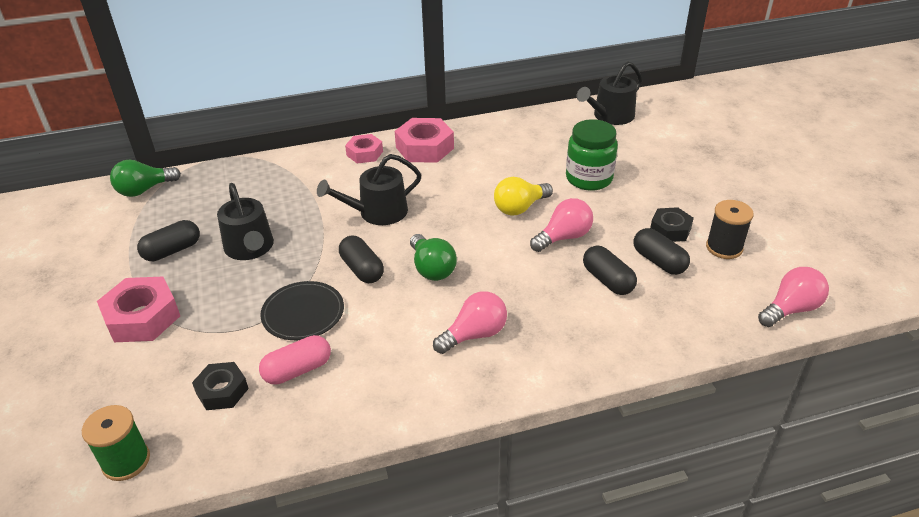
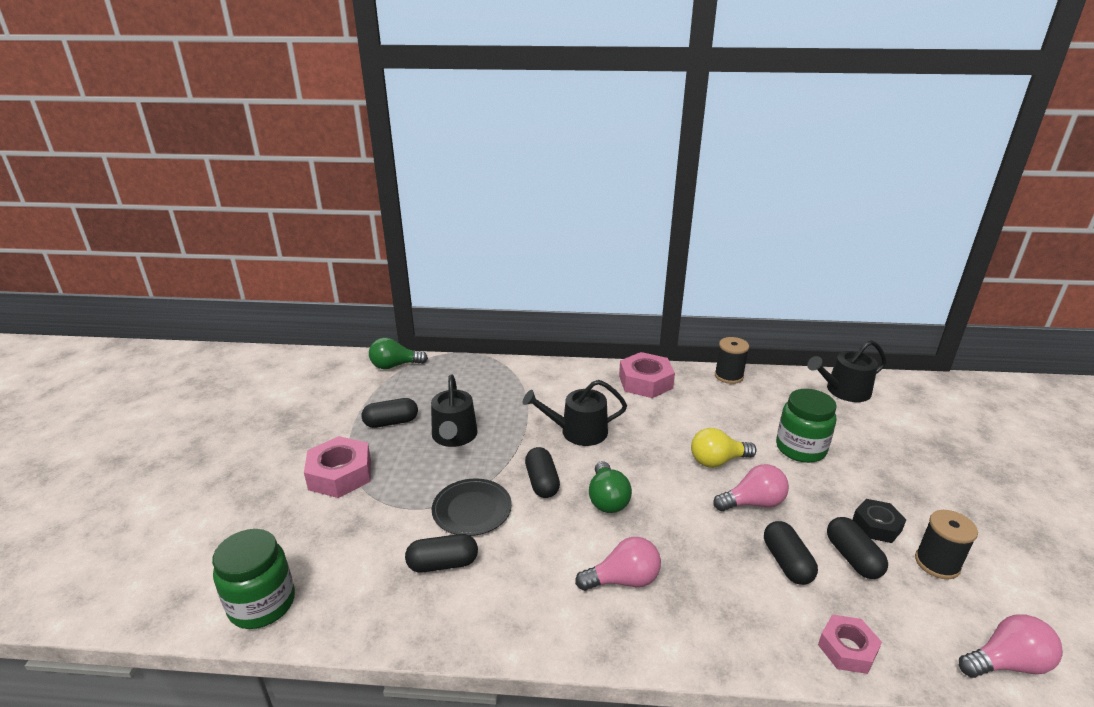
camera: 20 degrees right, 10 degrees down
green spool [82,405,150,481] -> green jar [212,529,295,629]
black nut [192,362,249,410] -> none
pink capsule [259,335,331,384] -> black capsule [405,534,478,573]
pink nut [345,134,383,164] -> pink nut moved to [818,615,882,674]
none -> black spool [715,337,749,384]

